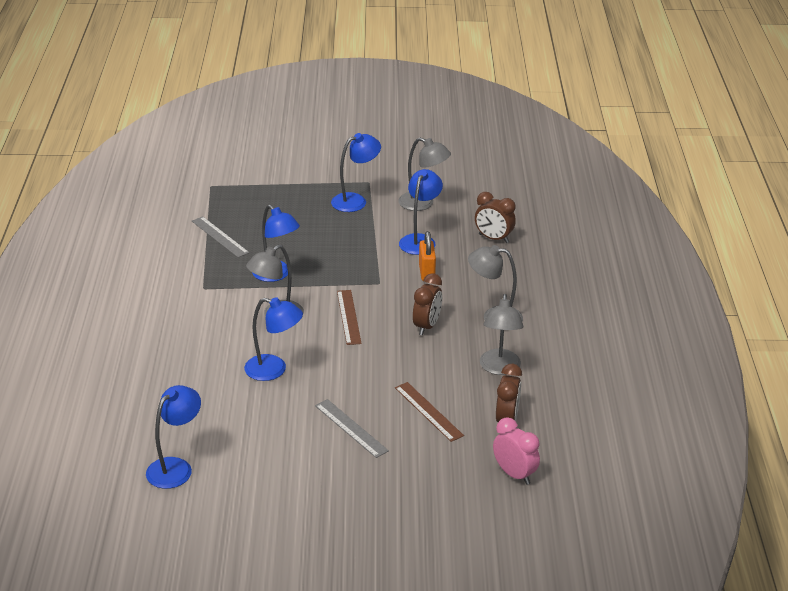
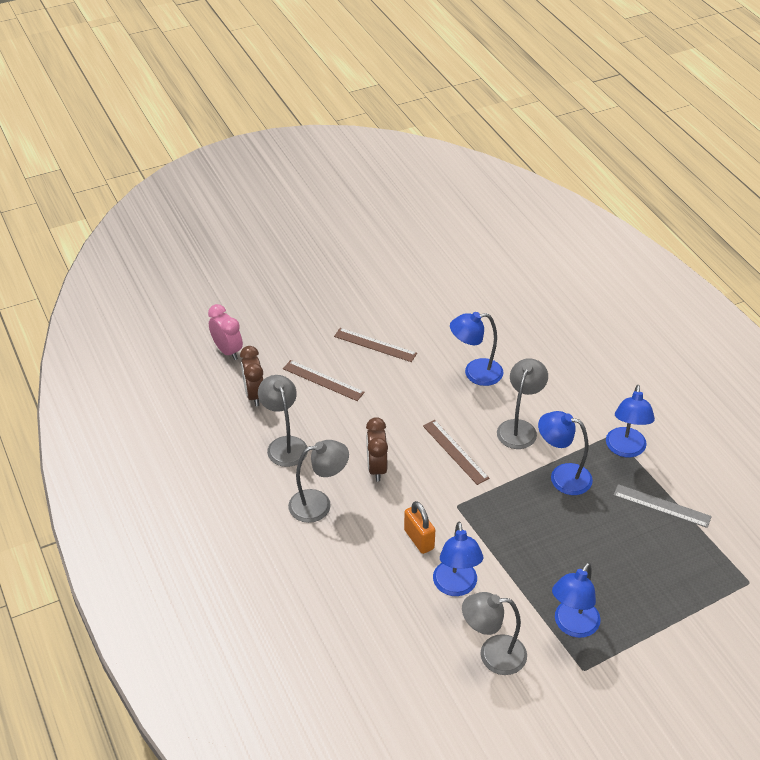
camera: 155 degrees right, 10 degrees up
blue lamp [146,385,201,489] -> blue lamp moved to [606,385,655,457]
grey ruler [315,399,389,458] -> brown ruler [334,328,417,362]
brown clock [475,192,516,243] -> none
pink clock [493,417,540,485] -> pink clock turned 150 degrees counterclockwise [208,304,243,360]

